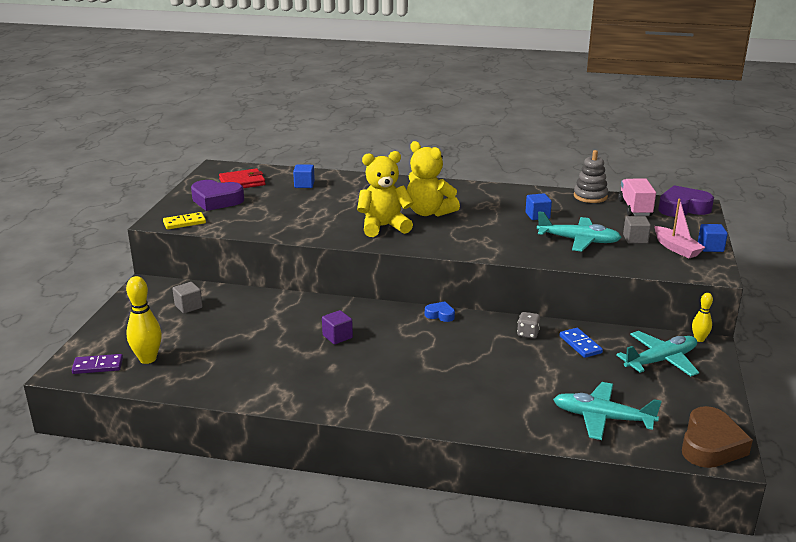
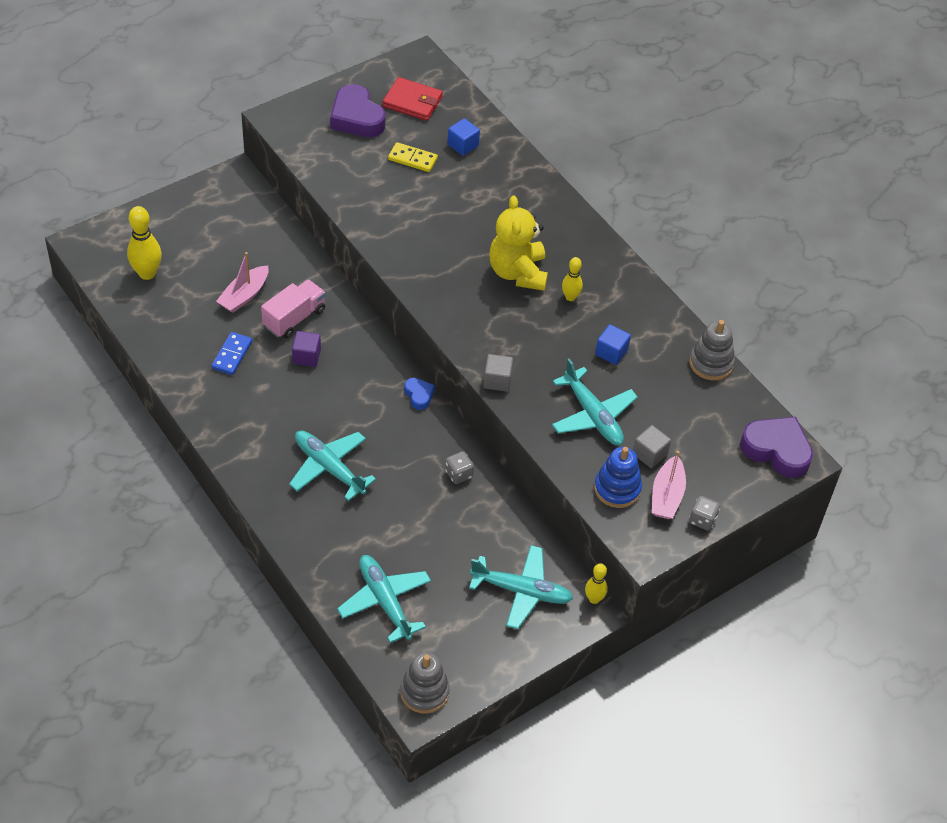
camera: 40 degrees right, 25 degrees up
purple domino [72,354,123,374] -> none
yellow domino [163,212,206,229] -> yellow domino moved to [388,142,438,172]
grey cube [172,282,203,314] -> grey cube moved to [484,354,513,392]
yellow teddy bear [357,151,414,237] -> none
blue domino [559,328,603,358] -> blue domino moved to [212,332,252,375]
pink truck [618,179,656,216] -> pink truck moved to [261,279,326,339]
brown heart [682,406,753,468] -> grey stacking toy [400,652,450,714]
blue cube [698,224,728,252] -> grey dice [689,496,720,531]
none -> pink boat [216,252,269,313]
none -> turquoise plane [289,430,376,501]
none -> yellow bowling pin [562,257,583,301]
none -> blue stacking toy [594,447,642,508]

